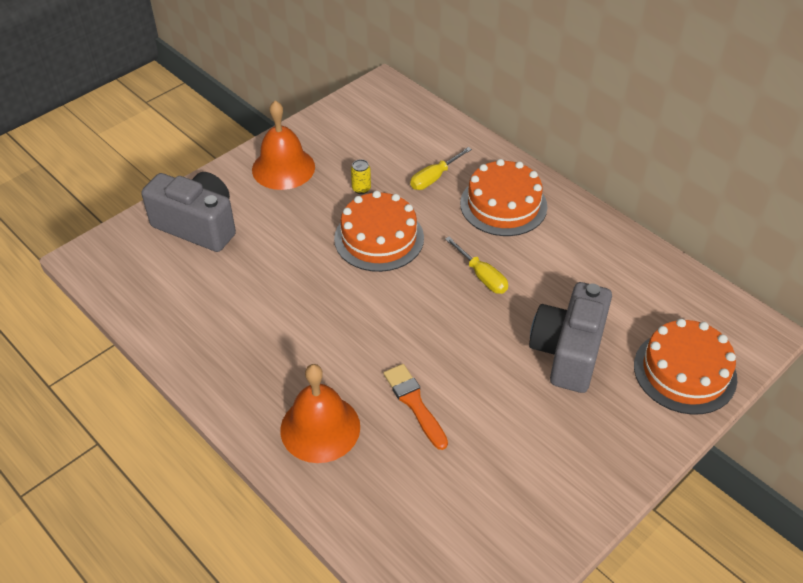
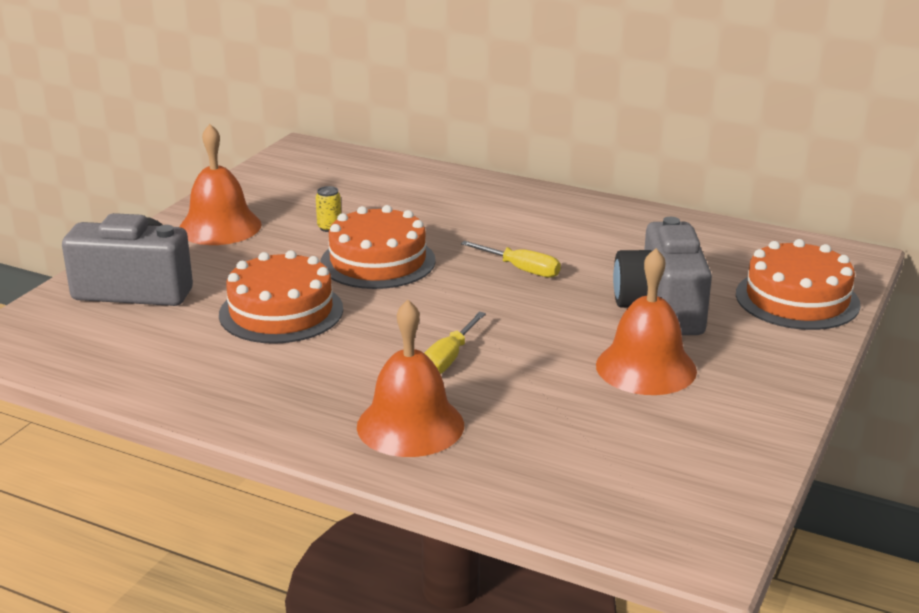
camera: 20 degrees left, 20 degrees down
orange brush [383,364,448,450] -> none
yellow screwdriver [410,147,472,190] -> yellow screwdriver moved to [424,312,486,374]
orange cake [460,159,547,236] -> orange cake moved to [219,250,343,344]
none -> orange bell [596,248,697,395]

